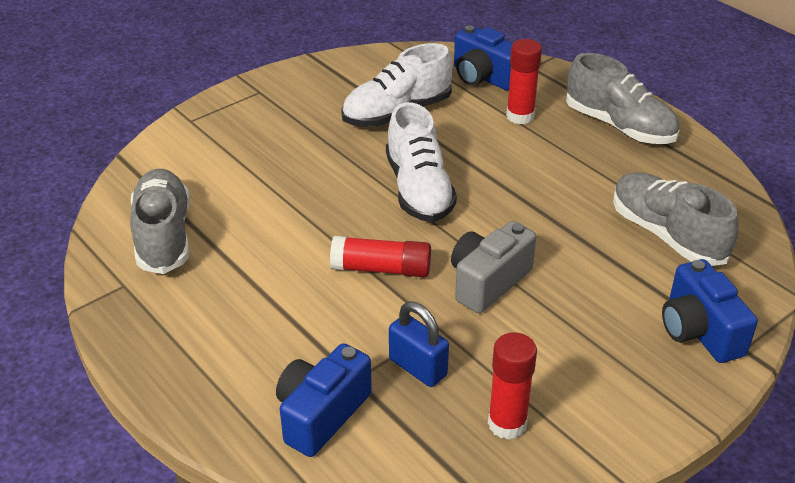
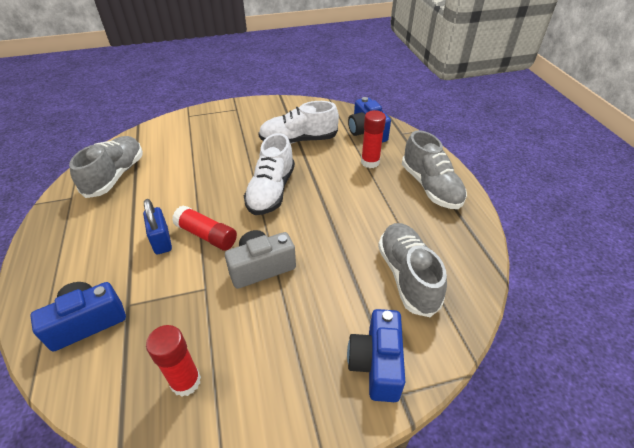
camera: 25 degrees right, 5 degrees up
blue padlock [389,302,449,387] -> blue padlock moved to [143,199,172,254]

